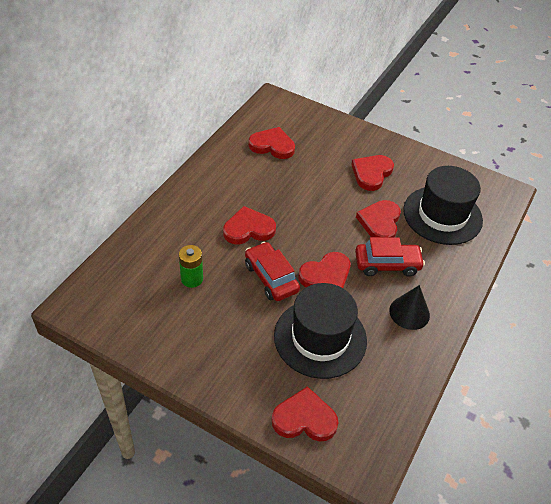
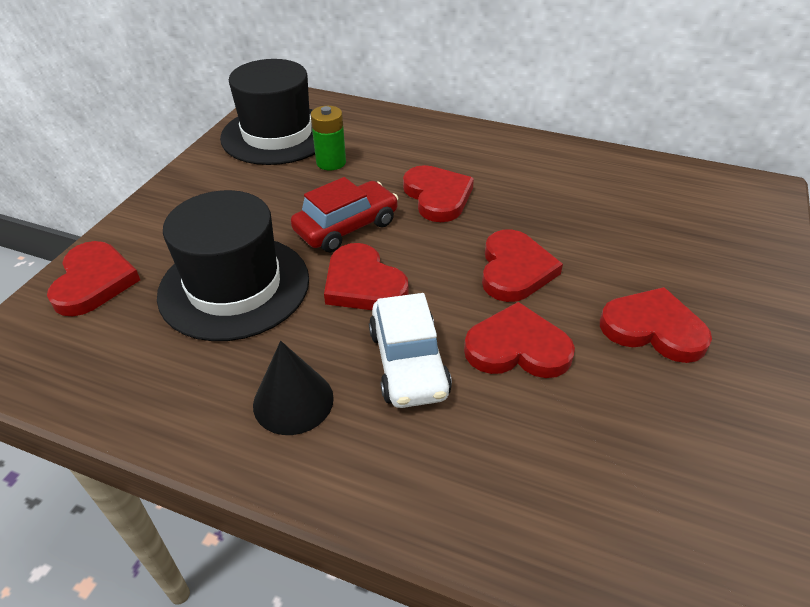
camera: 85 degrees right, 5 degrees down
red heart [248,127,295,159] -> red heart moved to [482,229,563,302]
red car [355,237,425,276] -> white car [369,293,452,408]
black hat [403,166,483,245] -> black hat moved to [220,59,315,165]

